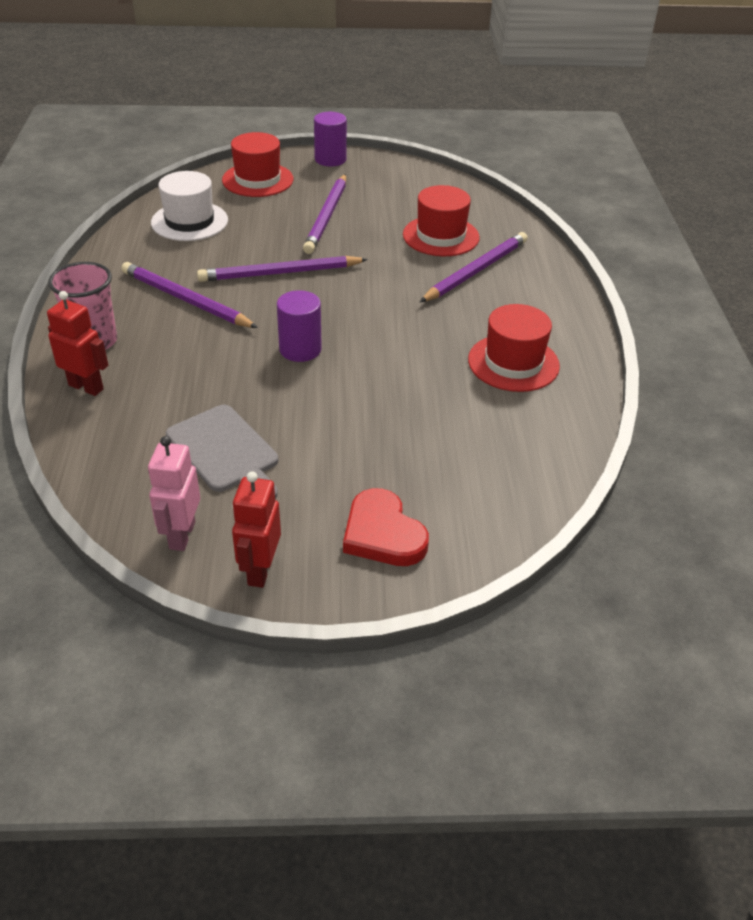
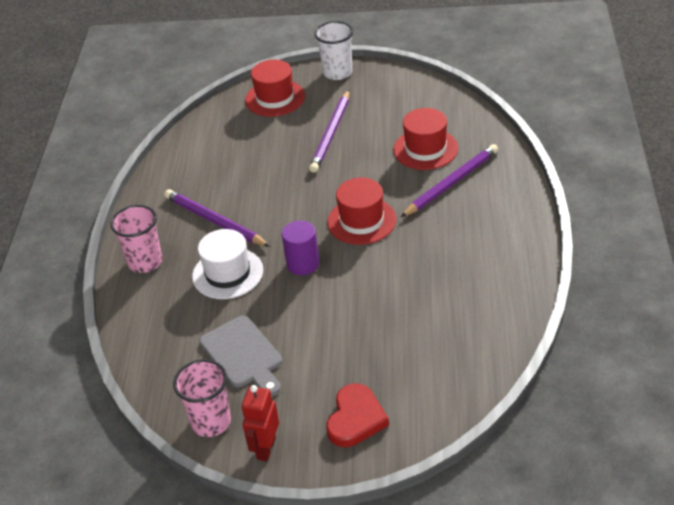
camera: 10 degrees right, 0 degrees up
red robot [47,291,108,396] -> none
pink robot [148,436,200,551] -> pink cup [173,359,231,437]
white hat [151,171,228,241] -> white hat moved to [192,229,263,299]
purple pencil [197,256,368,282] -> none
purple cylinder [314,112,347,166] -> white cup [314,21,353,80]
red heart [343,488,429,566] -> red heart turned 135 degrees counterclockwise [326,384,389,447]
red hat [468,304,560,392] -> red hat moved to [327,177,397,245]

